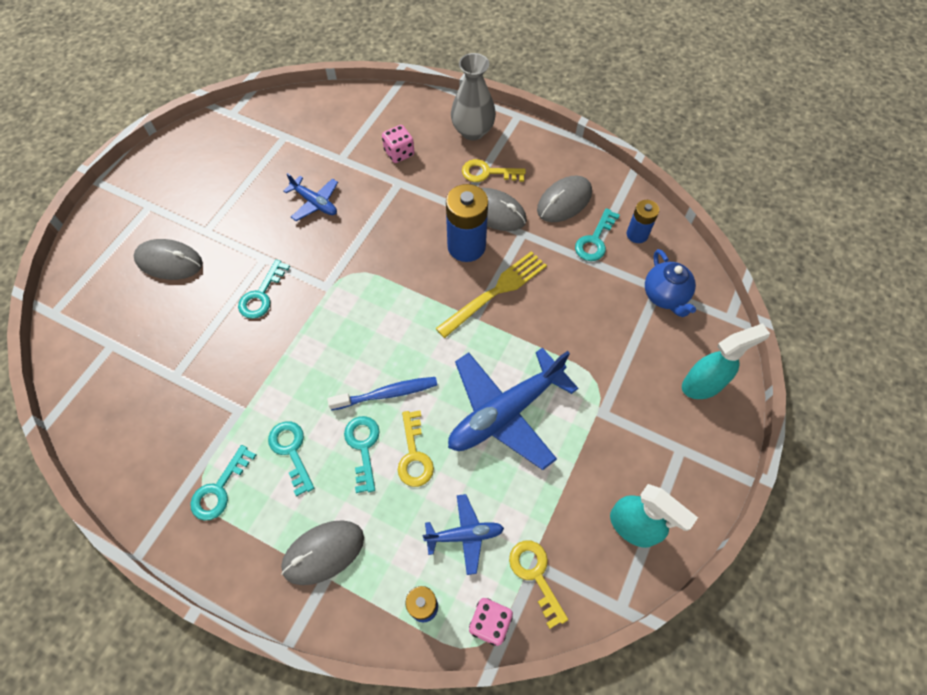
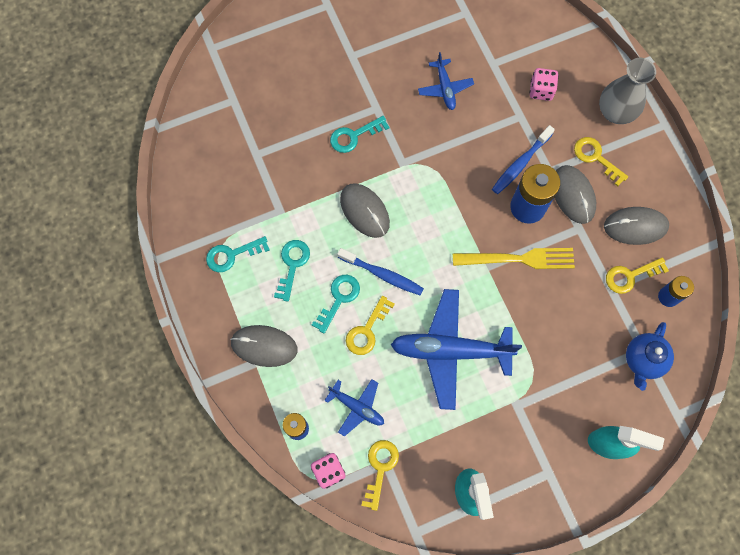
camera: 40 degrees right, 10 degrees up
grey mouse [134,239,203,280] -> grey mouse moved to [340,184,390,238]
turquoise key [575,208,620,261] -> yellow key [606,257,669,294]
none -> blue toothbrush [492,125,555,194]

